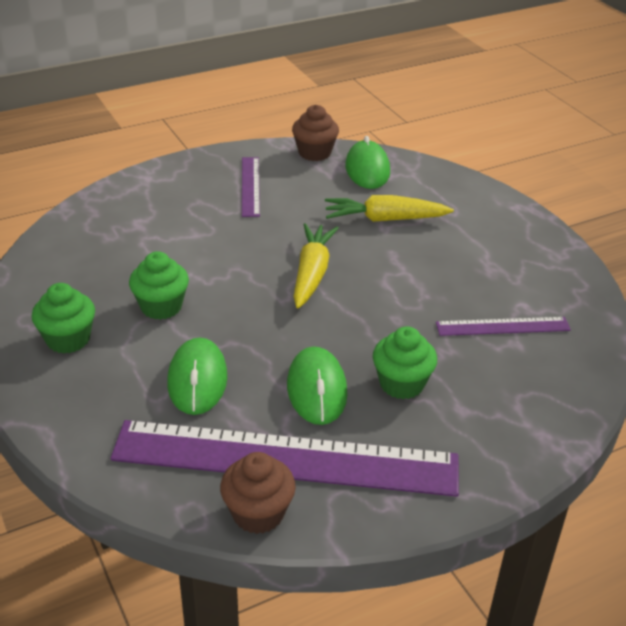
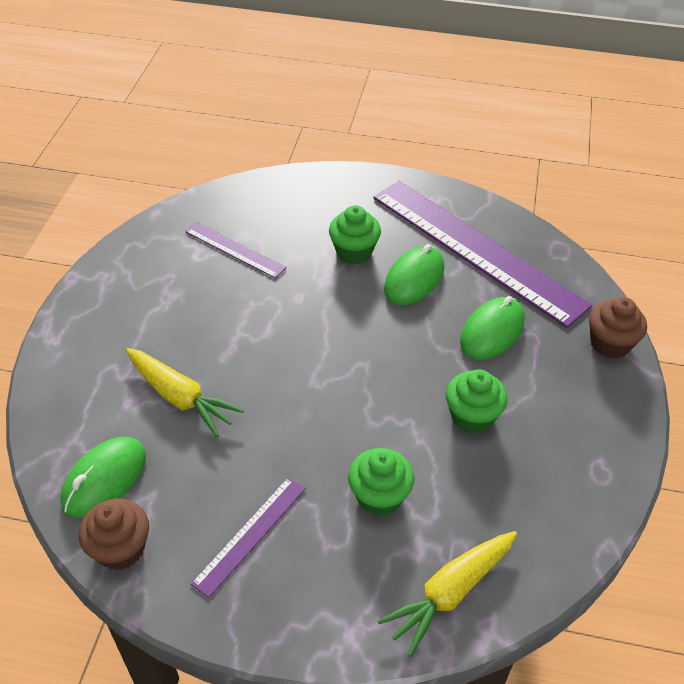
camera: 140 degrees left, 10 degrees up
green cupcake [31,283,95,354] -> green cupcake moved to [348,448,414,516]
brown cupcake [220,452,296,534] -> brown cupcake moved to [589,297,647,359]
yellow carrot [293,223,339,308] -> yellow carrot moved to [377,531,517,657]

